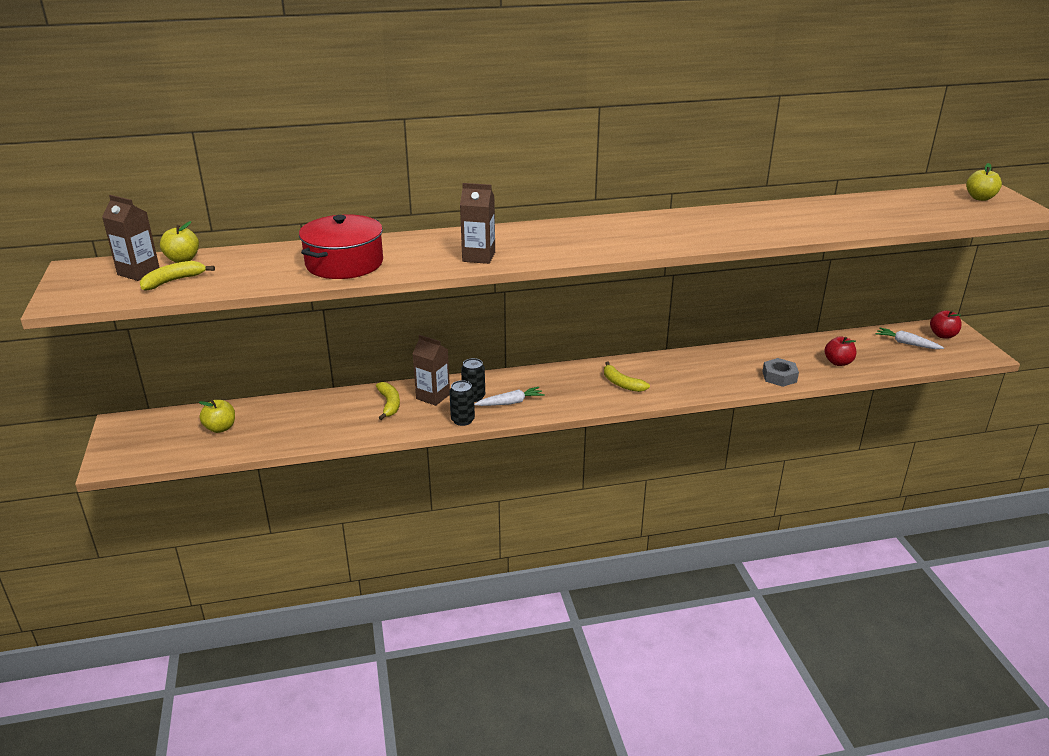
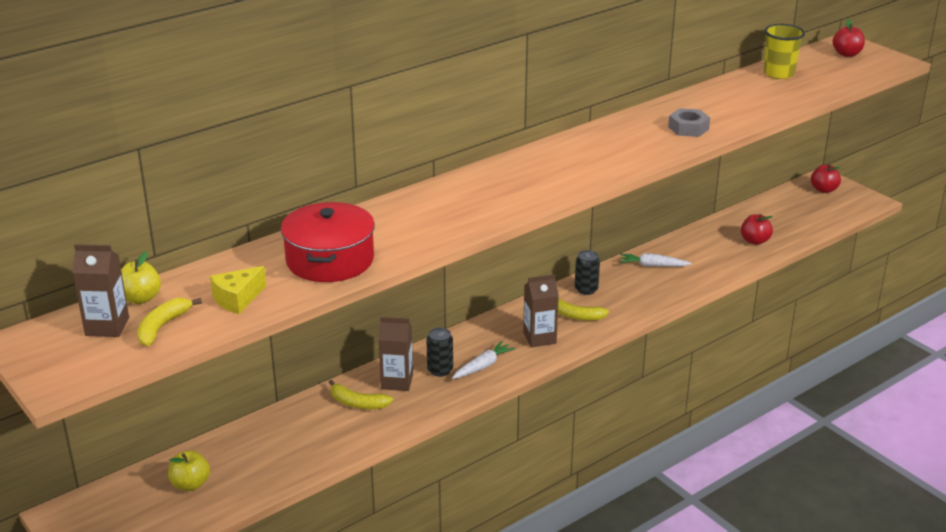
camera: 25 degrees left, 0 degrees up
yellow banana [376,382,400,420] -> yellow banana turned 150 degrees clockwise [329,380,393,409]
black can [449,380,475,426] -> black can moved to [575,250,600,295]
brown carton [460,183,495,264] -> brown carton moved to [523,274,559,348]
grey nut [763,358,799,387] -> grey nut moved to [668,108,710,137]
white carrot [876,327,944,349] -> white carrot moved to [620,253,692,267]
yellow apple [966,163,1002,201] -> red apple [833,20,865,57]
none -> yellow cheese [210,266,266,314]
none -> yellow cup [764,24,805,79]

